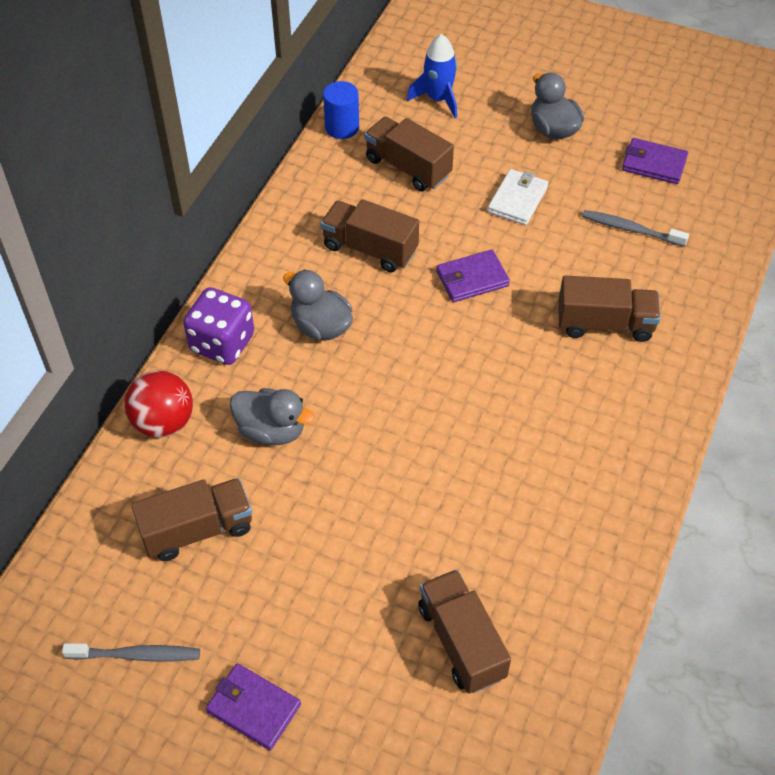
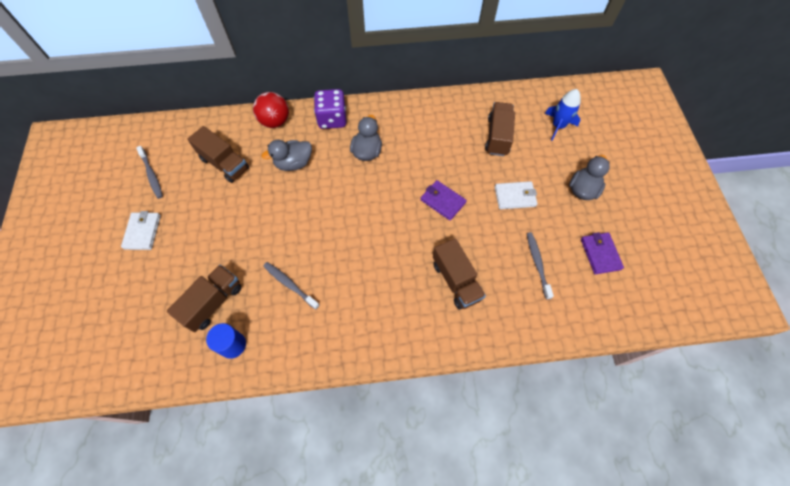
camera: 60 degrees right, 10 degrees up
purple wallet [206,663,301,750] -> white wallet [121,211,161,250]
grey duck [230,388,315,445] -> grey duck turned 75 degrees clockwise [262,140,312,171]
brown truck [321,199,419,272] -> none
blue cylinder [323,81,359,139] -> blue cylinder moved to [206,323,246,359]
none -> grey toothbrush [263,262,320,310]

